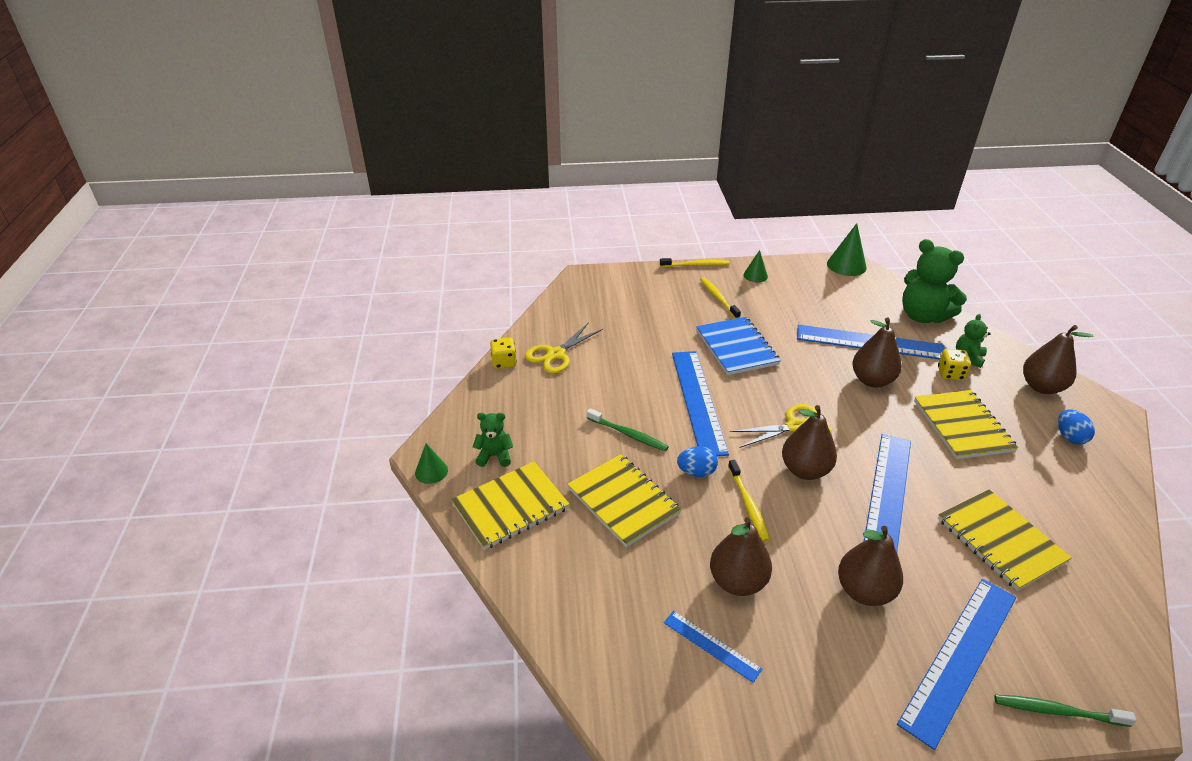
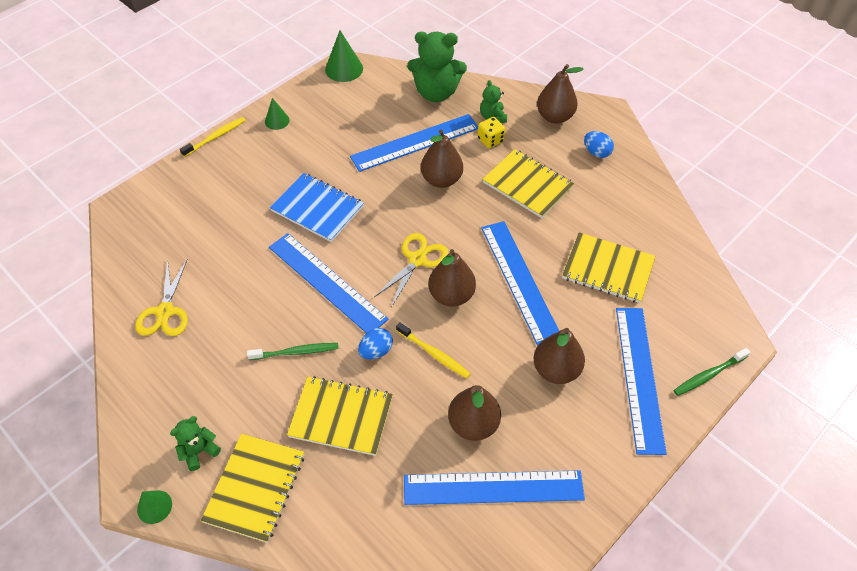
camera: 40 degrees left, 15 degrees up
yellow dice [490,337,517,369] -> none
blue ruler [664,611,762,683] -> blue ruler [404,470,585,505], size x2.01
yellow toothbrush [700,277,741,319] -> none

